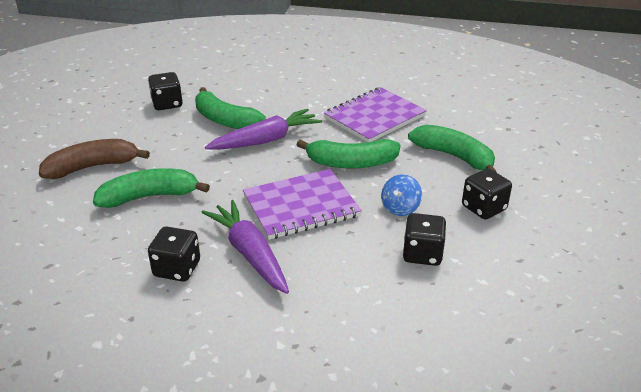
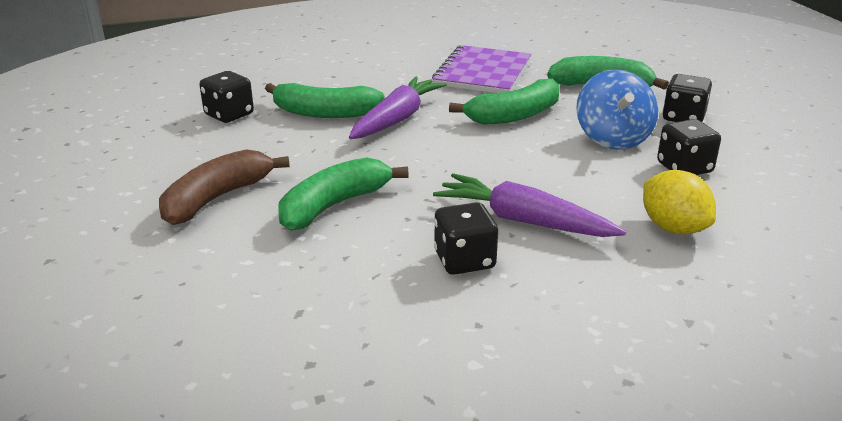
camera: 30 degrees left, 5 degrees down
purple notebook [243,169,362,240] -> none
blue spinning top [381,174,422,216] -> blue spinning top [576,69,658,150], size x1.68
none -> yellow lemon [643,170,716,235]

